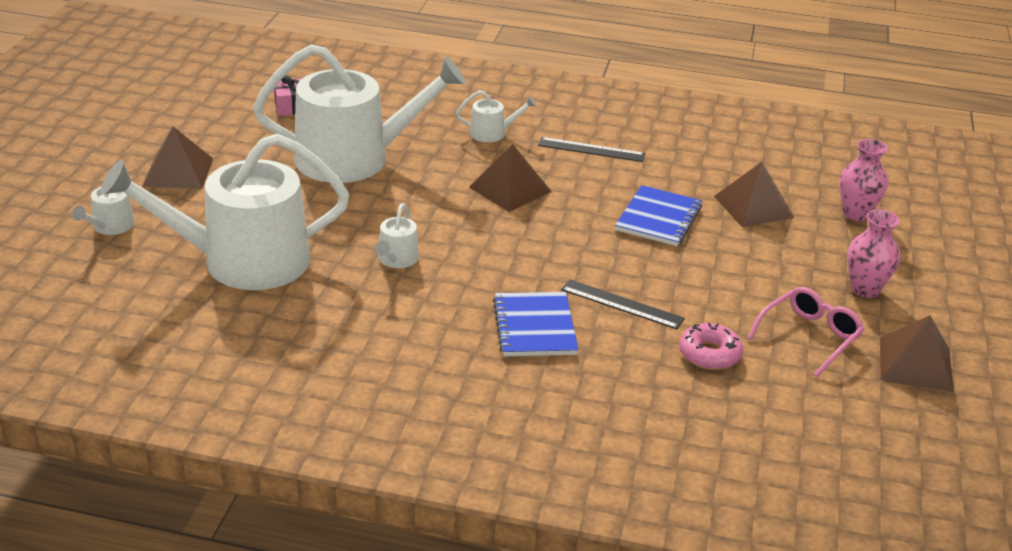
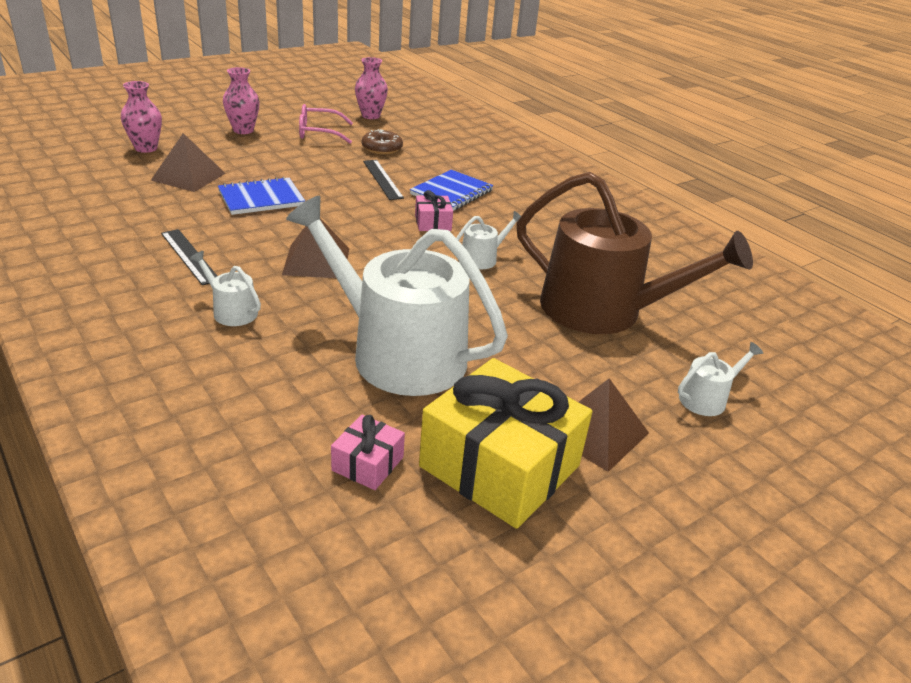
camera: 140 degrees left, 0 degrees up
white watering can [101,133,349,290] -> brown watering can [516,172,753,334]
pink donut [679,323,743,370] -> brown donut [362,129,403,155]
brown pyramid [880,315,953,392] -> none
none -> pink vase [355,57,388,119]
none -> pink gift [415,190,453,231]
none -> yellow gift [419,358,592,529]

